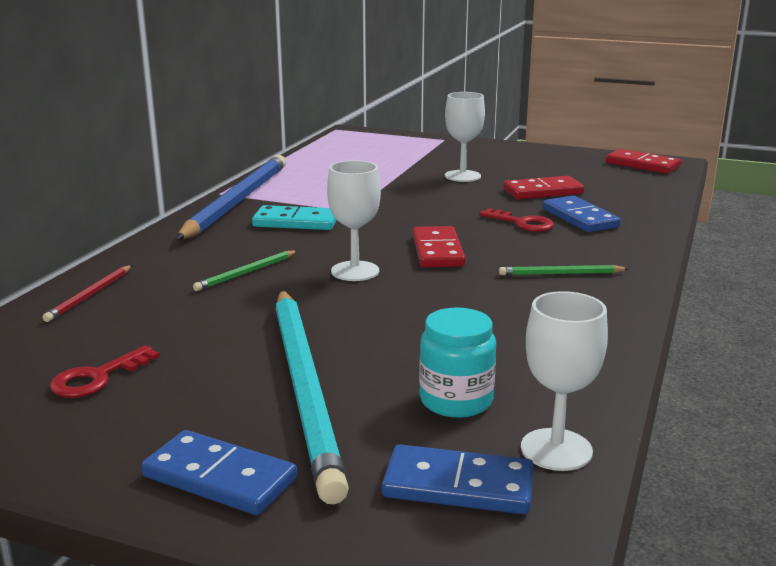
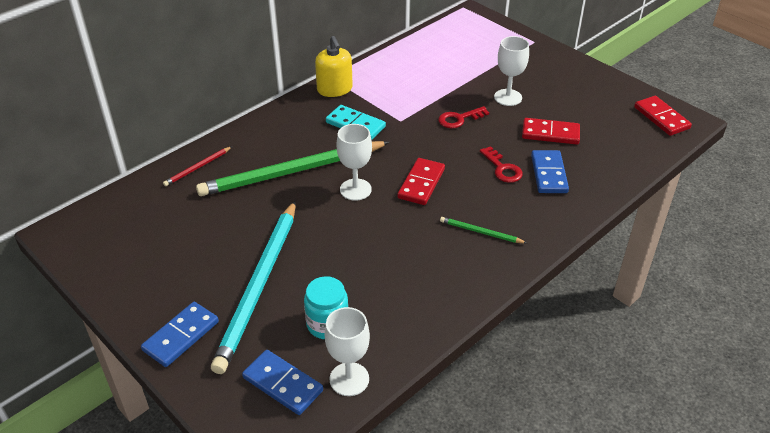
camera: 25 degrees right, 20 degrees up
red key [50,345,160,398] -> red key moved to [438,106,489,128]
blue domino [141,430,297,515] -> blue domino turned 75 degrees clockwise [141,302,219,367]
blue pencil [176,155,286,240] -> yellow soap dispenser [315,36,353,97]
green pencil [193,250,297,291] -> green pencil [196,141,390,196], size x2.41

